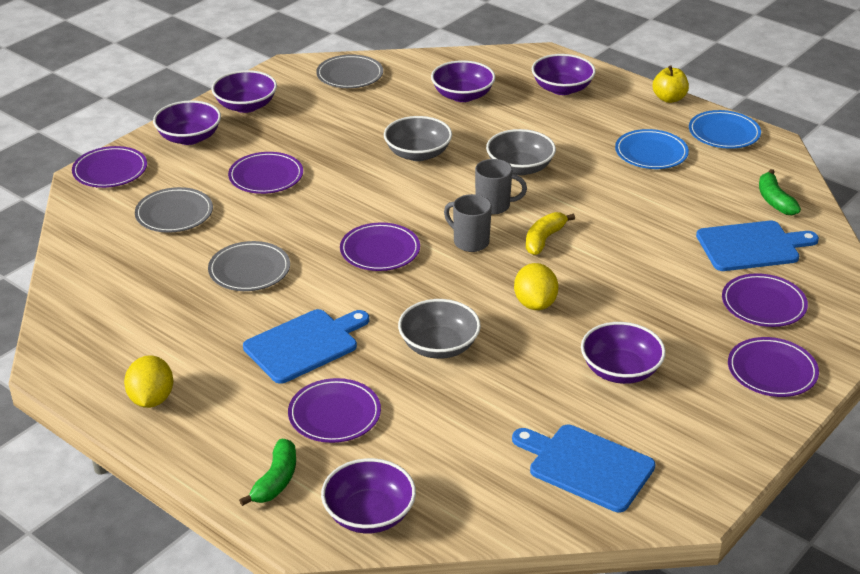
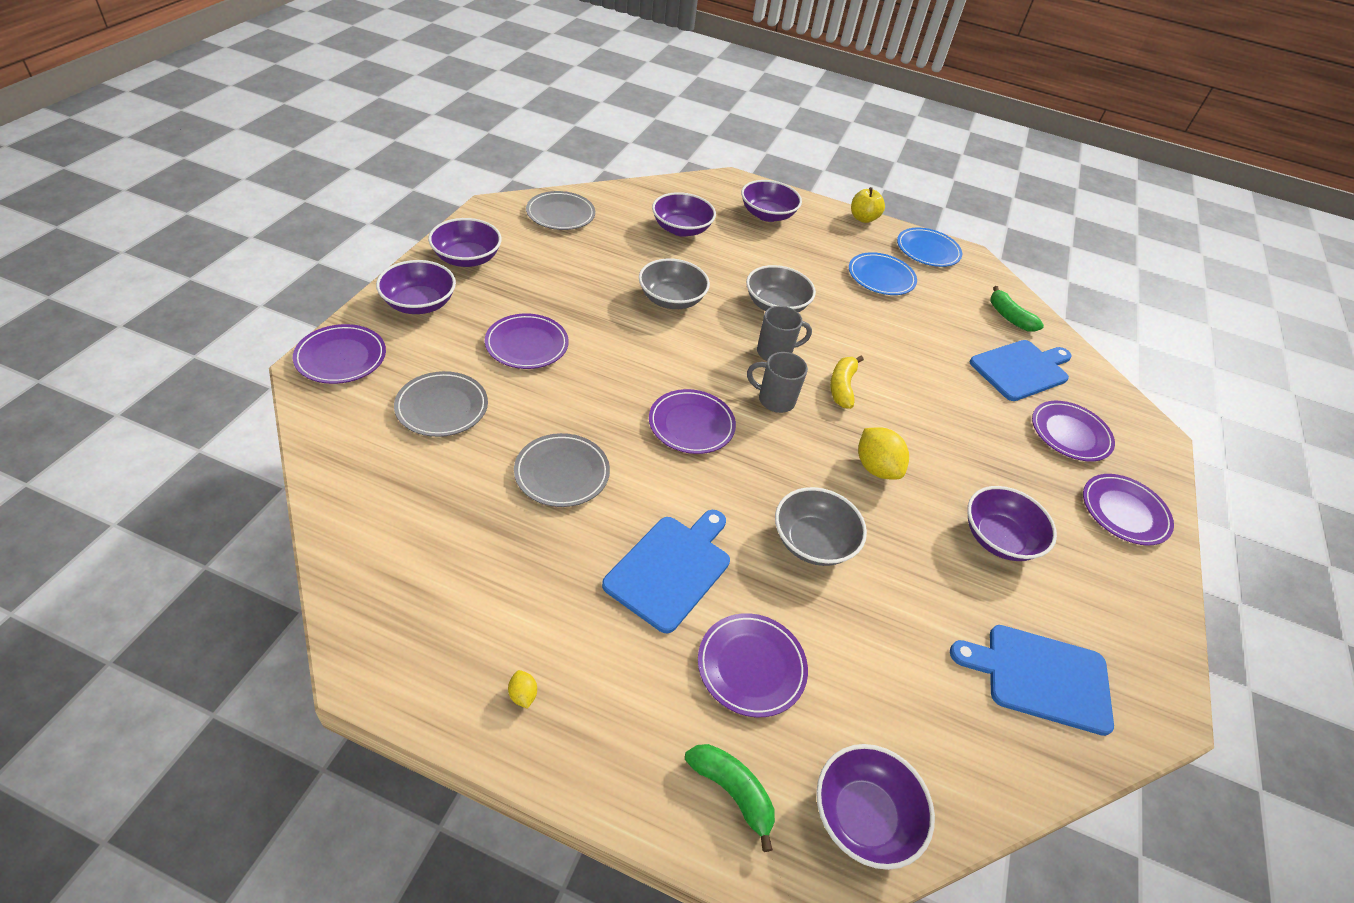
camera: 25 degrees left, 10 degrees up
yellow lemon [124,355,173,408] -> yellow lemon [508,670,537,709], size x0.46
green banana [239,439,296,506] -> green banana turned 45 degrees counterclockwise [685,744,775,852]

